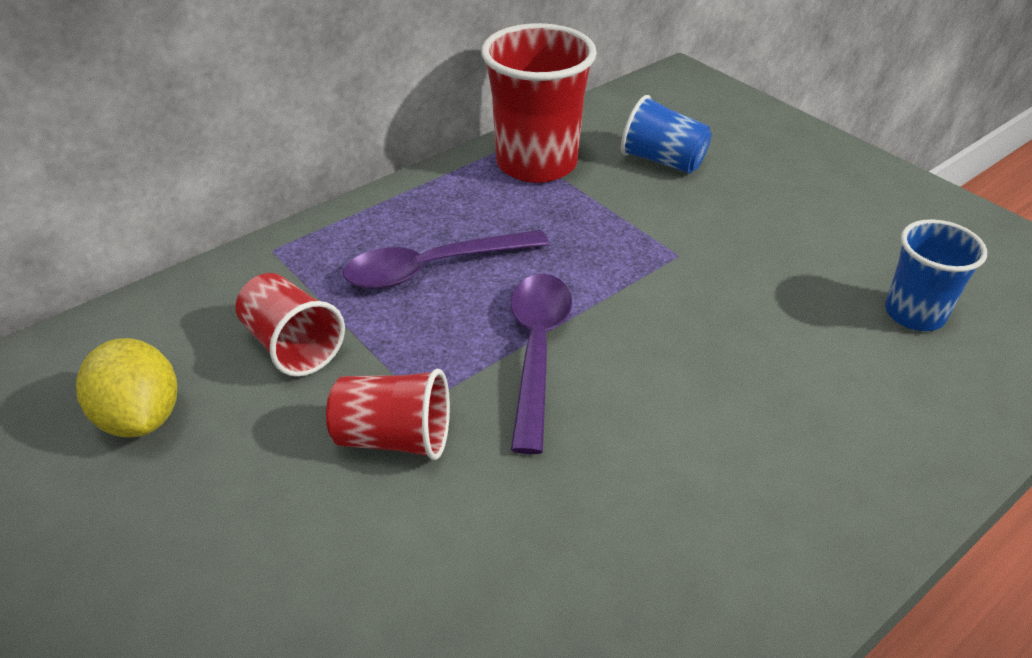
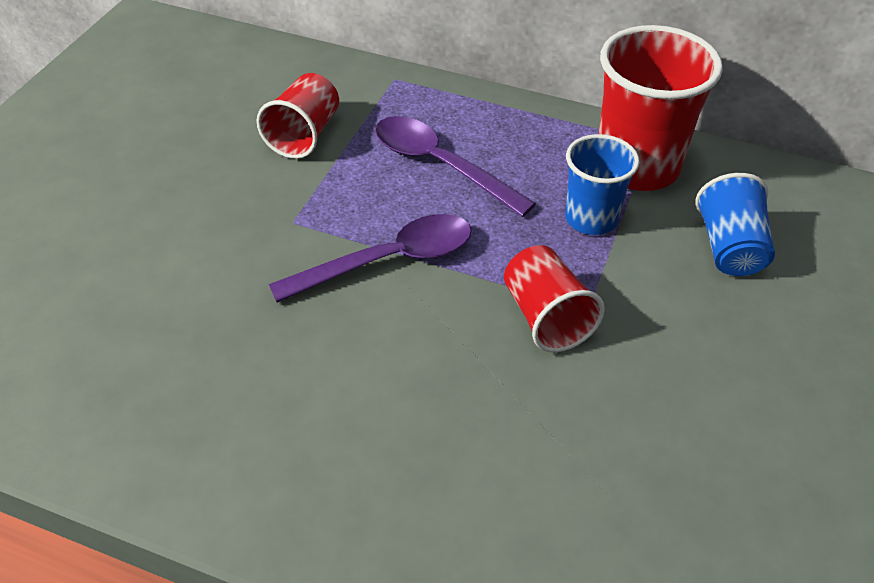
camera: 60 degrees right, 5 degrees up
yellow lemon [76,338,177,438] -> none
red cup [326,369,450,460] -> red cup moved to [504,245,605,352]
blue cup [885,219,987,331] -> blue cup moved to [565,134,640,235]

